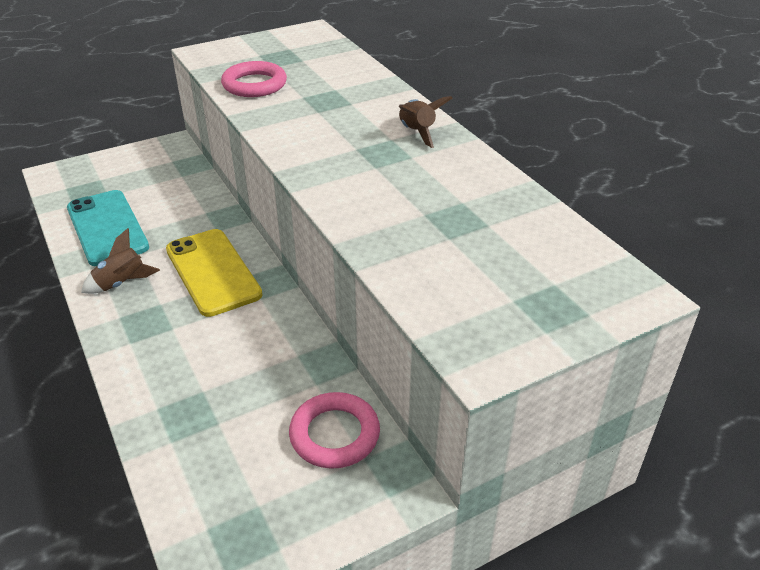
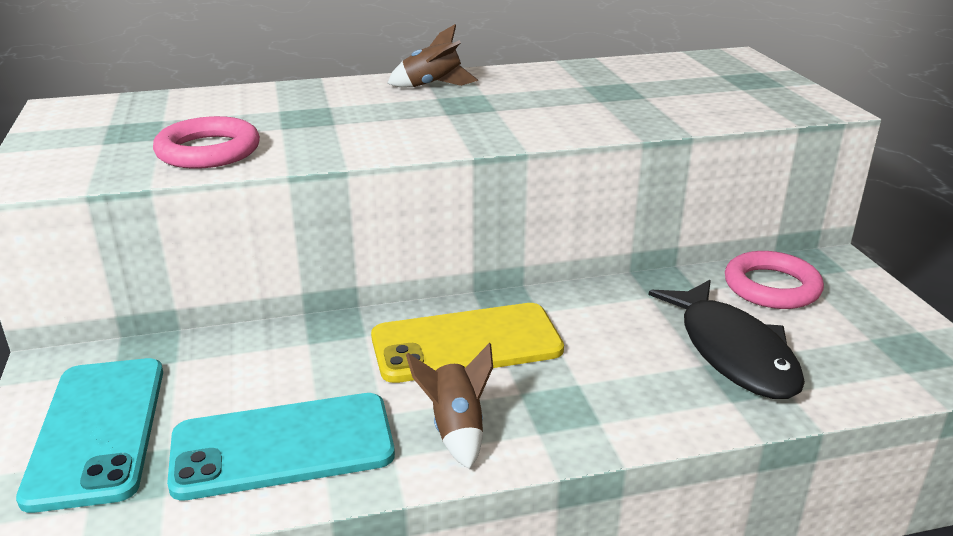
camera: 75 degrees left, 10 degrees down
none -> turquoise phone [16,358,163,513]
none -> black fish [649,280,805,399]

